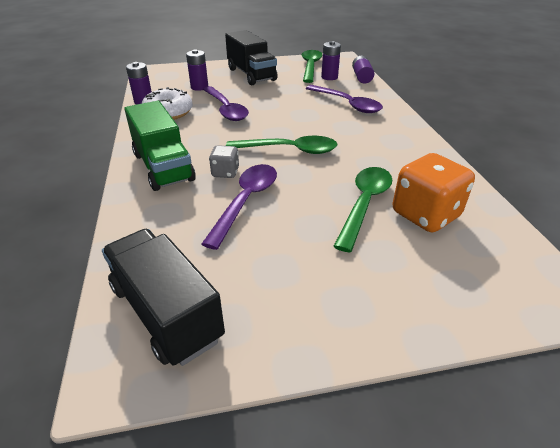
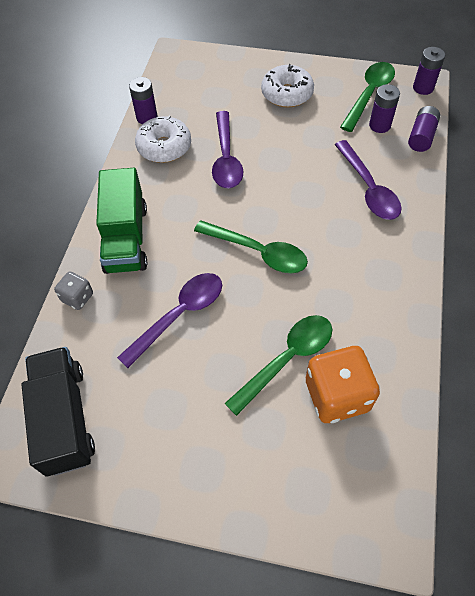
camera: 25 degrees right, 20 degrees up
purple battery [186,50,208,91] -> purple battery moved to [413,47,445,95]
grey dice [209,145,239,178] -> grey dice moved to [54,272,93,310]
black truck [225,30,278,85] -> white donut [261,64,314,108]

